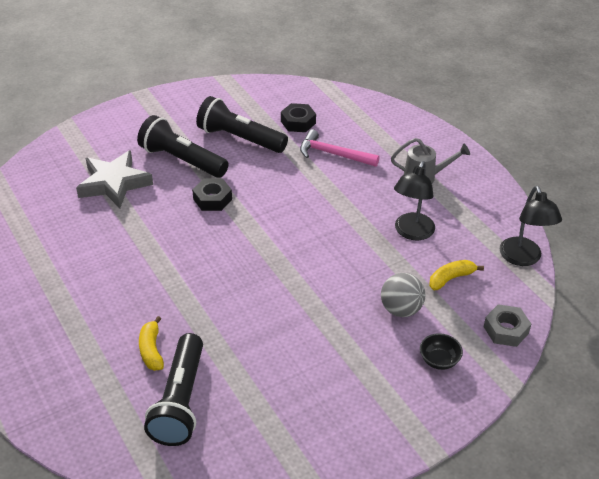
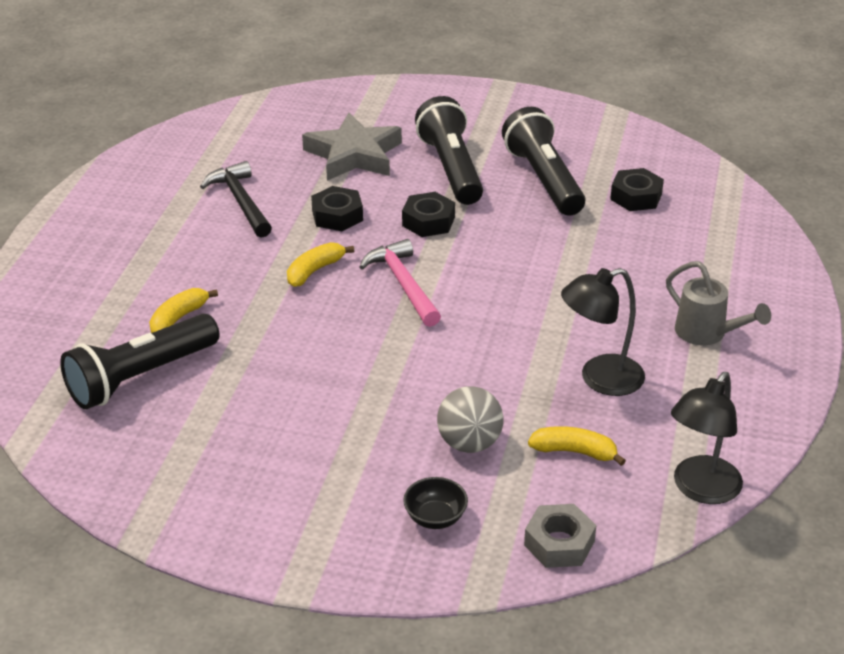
camera: 45 degrees right, 5 degrees down
pink hammer [300,129,380,167] -> pink hammer moved to [359,239,441,327]
none -> black hammer [200,161,272,238]
none -> yellow banana [287,242,354,287]
none -> black nut [311,186,363,231]

